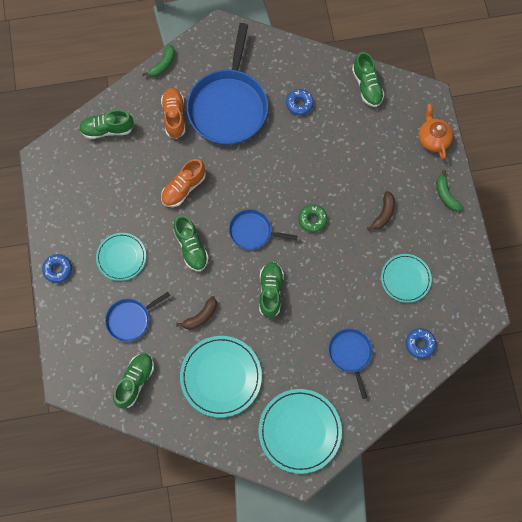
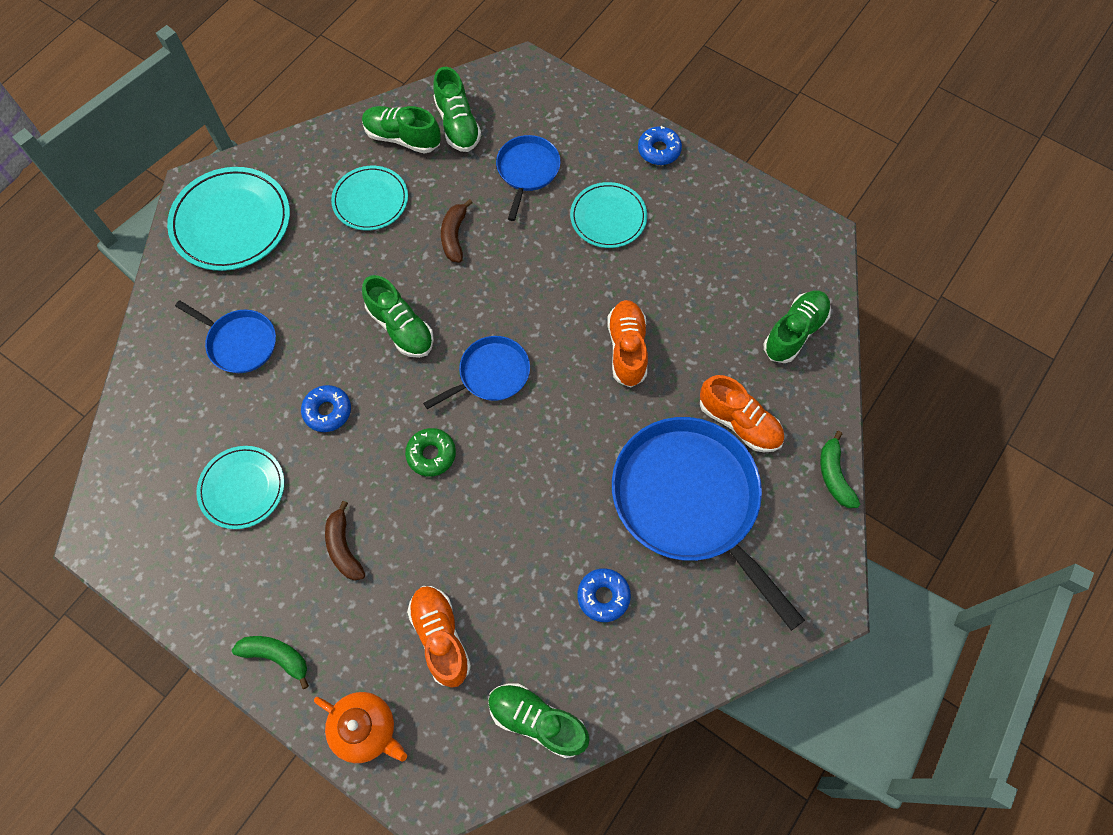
camera: 135 degrees right, 5 degrees down
green shoe [173,215,209,271] -> green shoe moved to [362,106,441,154]
turquoise plate [180,336,262,417] -> turquoise plate [331,166,408,231], size x0.64
blue donut [406,328,436,358] -> blue donut moved to [301,385,351,432]
none -> orange shoe [407,586,471,687]

